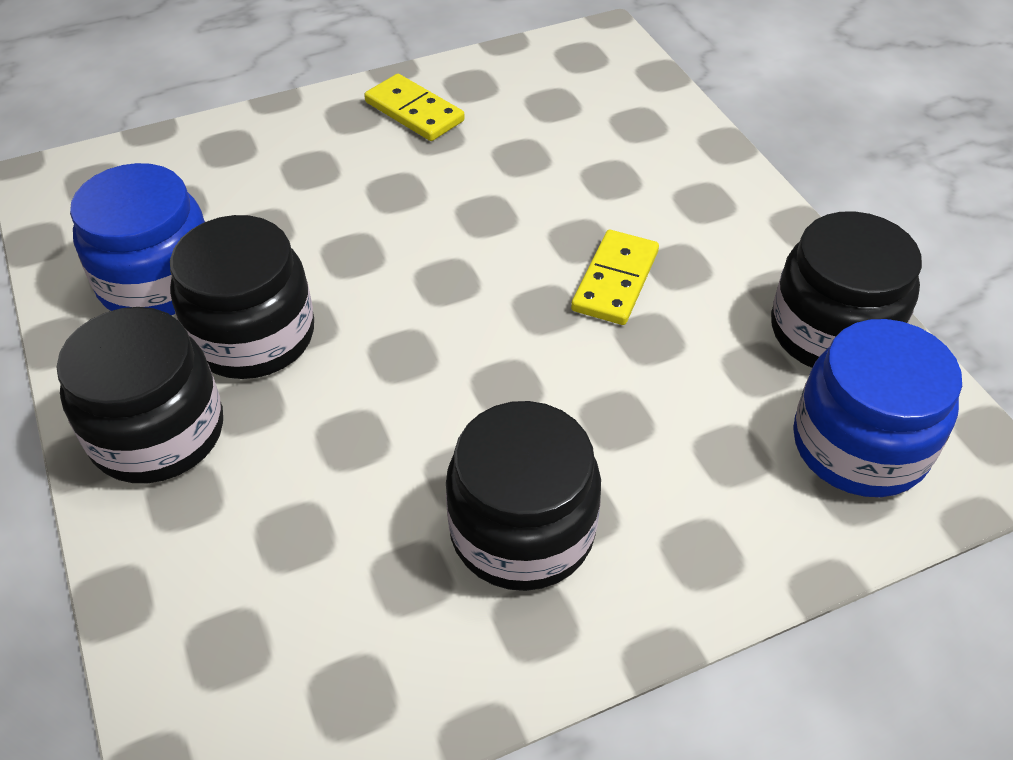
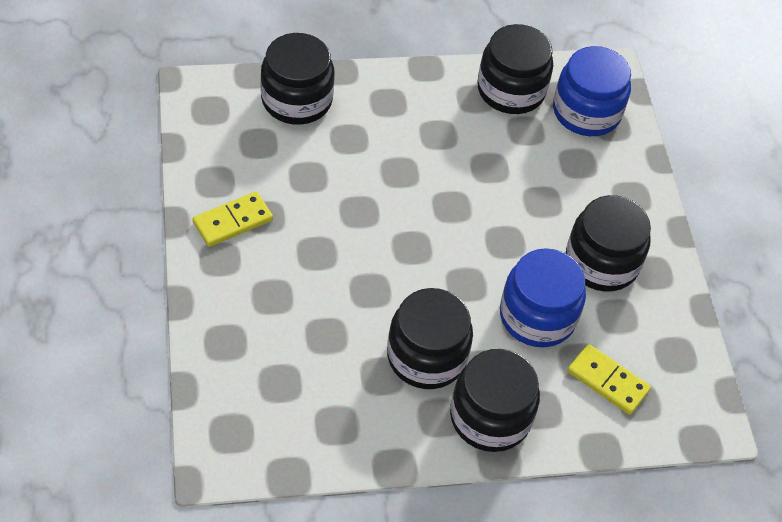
camera: 80 degrees left, 5 degrees up
blue jar [70,163,205,315] -> blue jar moved to [500,248,586,347]
yellow domino [571,230,659,325] -> yellow domino moved to [568,344,651,415]
none -> black jar [261,33,334,125]

